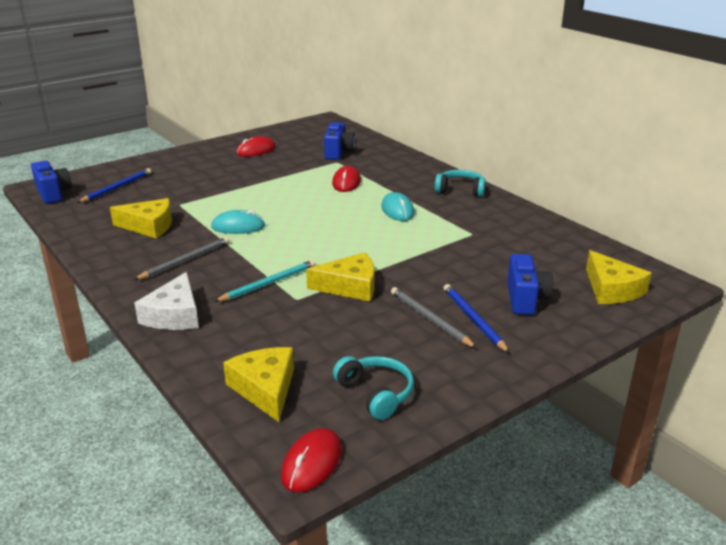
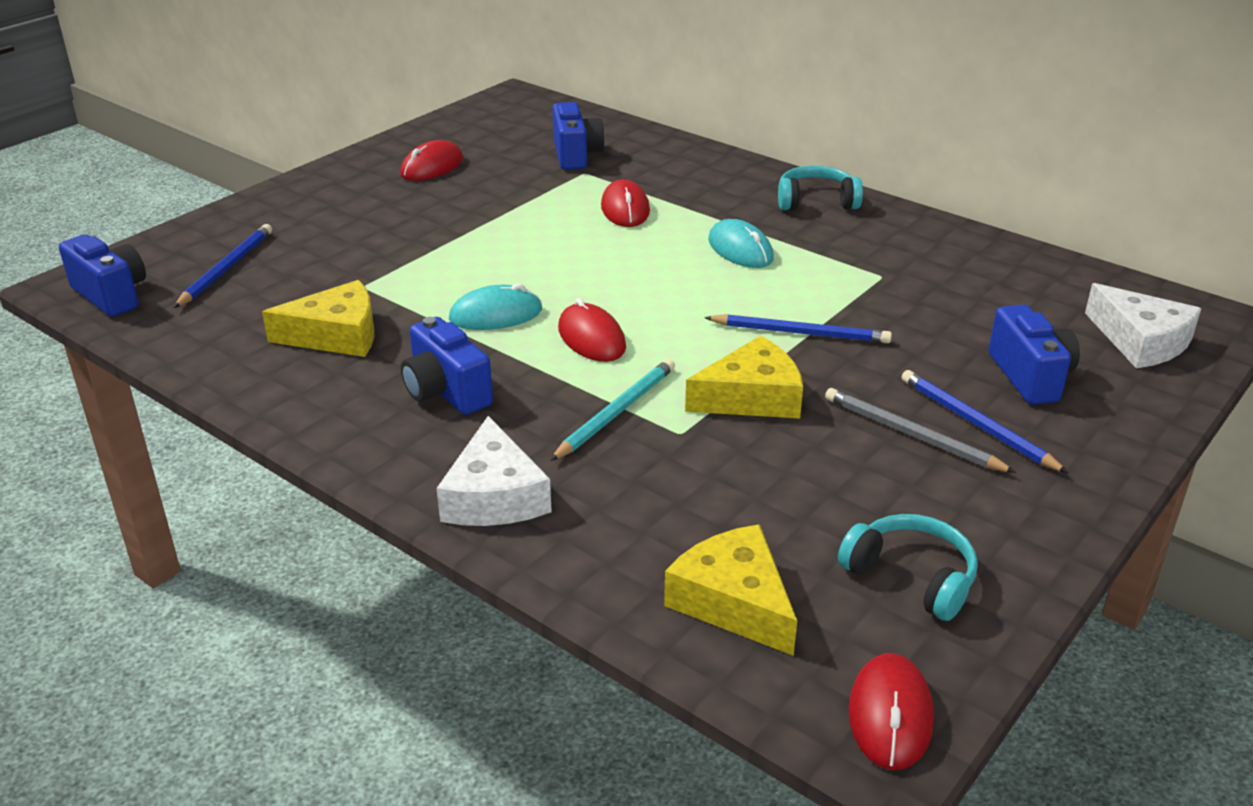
camera: 15 degrees left, 5 degrees up
grey pencil [134,237,230,280] -> blue camera [401,317,493,415]
yellow cheese [586,250,652,304] -> white cheese [1085,283,1202,368]
none -> red mouse [558,298,626,362]
none -> blue pencil [704,314,892,343]

